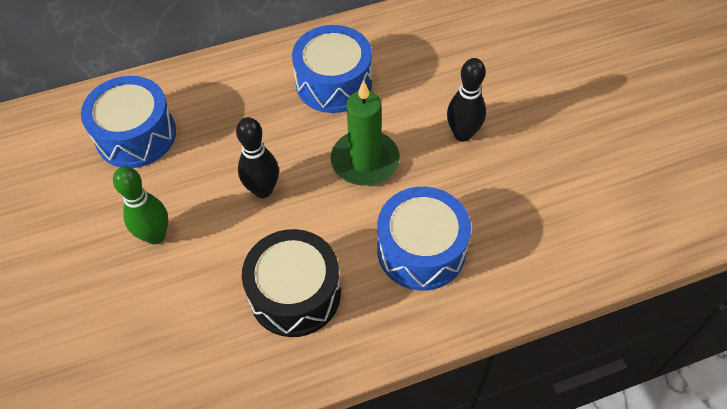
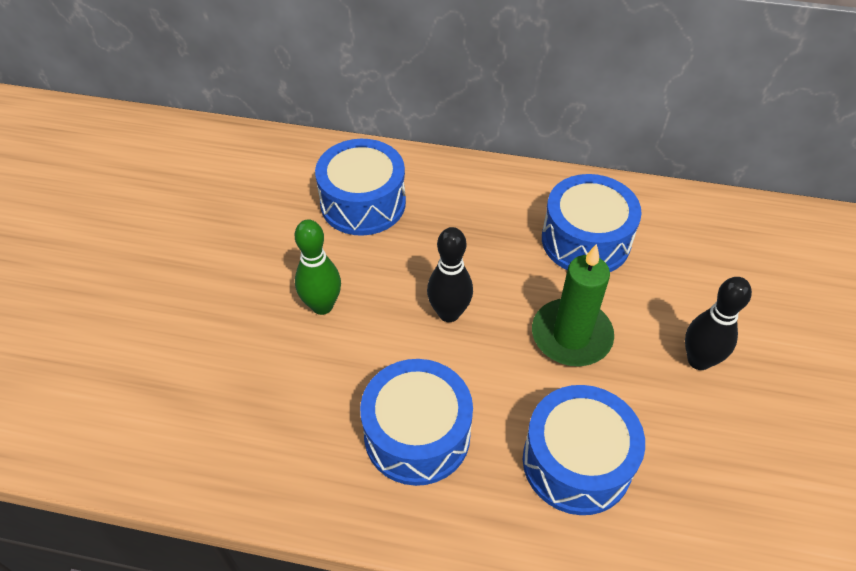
camera: 30 degrees right, 5 degrees down
black drum [242,229,341,337] -> blue drum [360,359,473,486]

